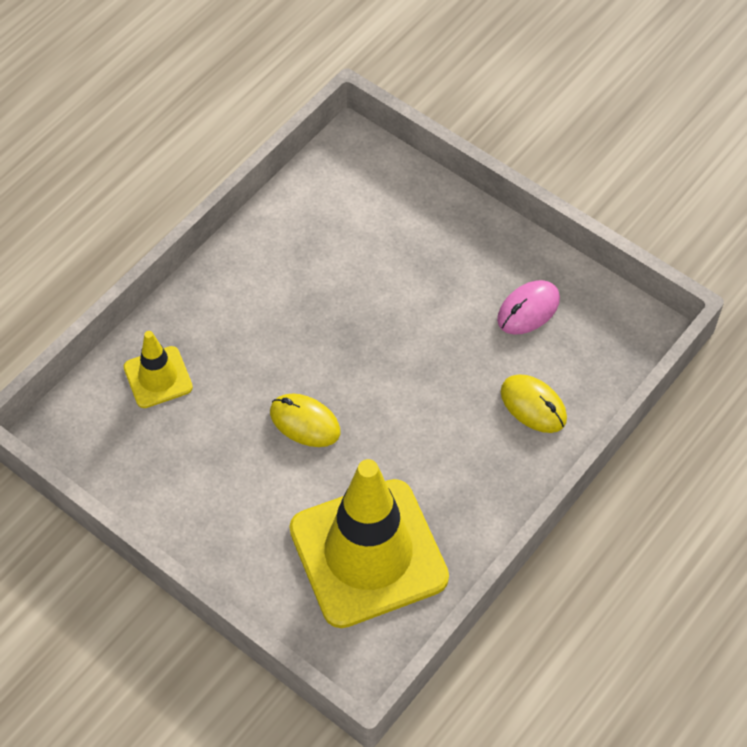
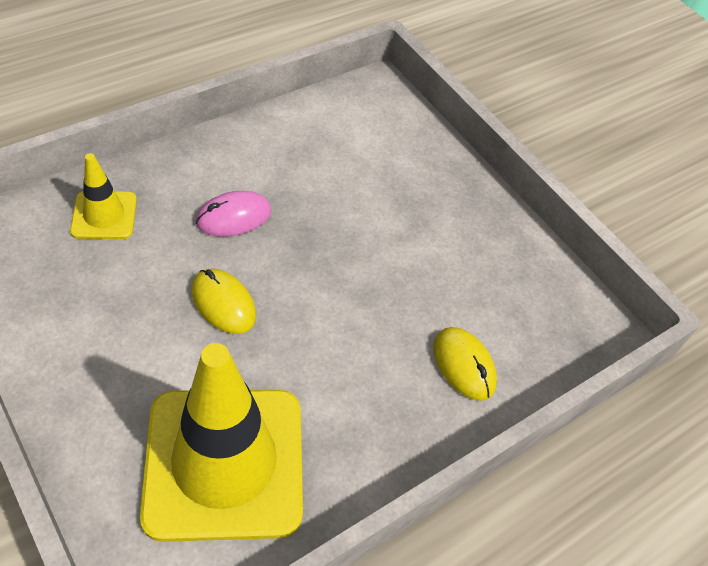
camera: 10 degrees right, 5 degrees down
pink mouse [497,280,560,335] -> pink mouse moved to [196,191,271,237]

